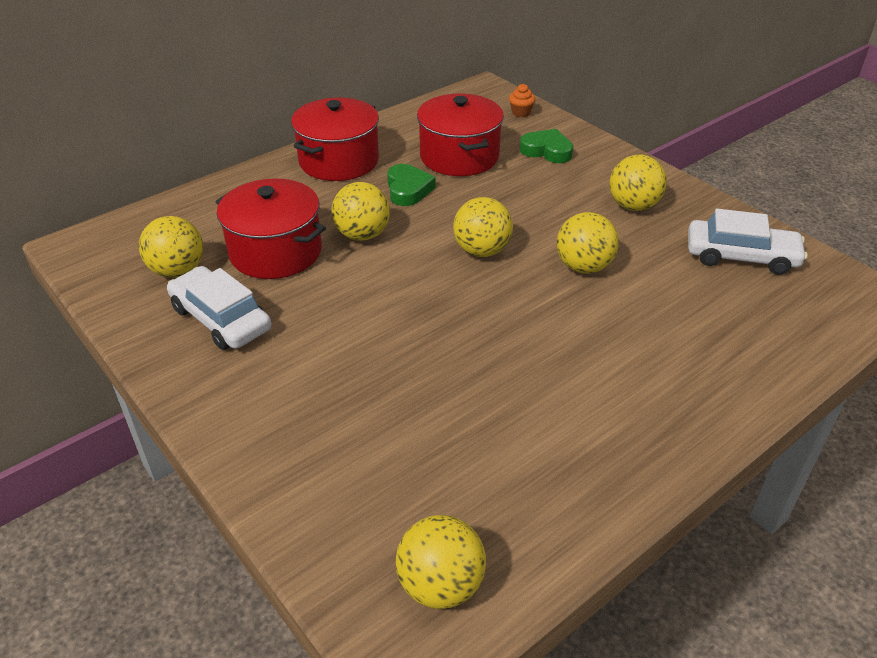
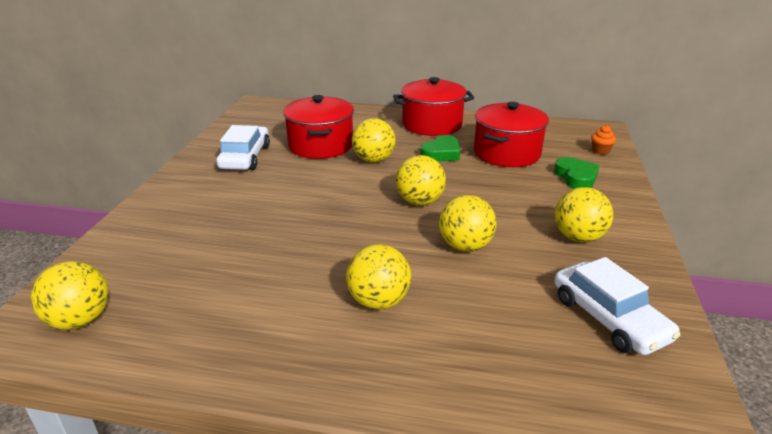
camera: 50 degrees right, 10 degrees down
yellow ball [139,216,203,278] -> yellow ball moved to [346,244,411,310]

